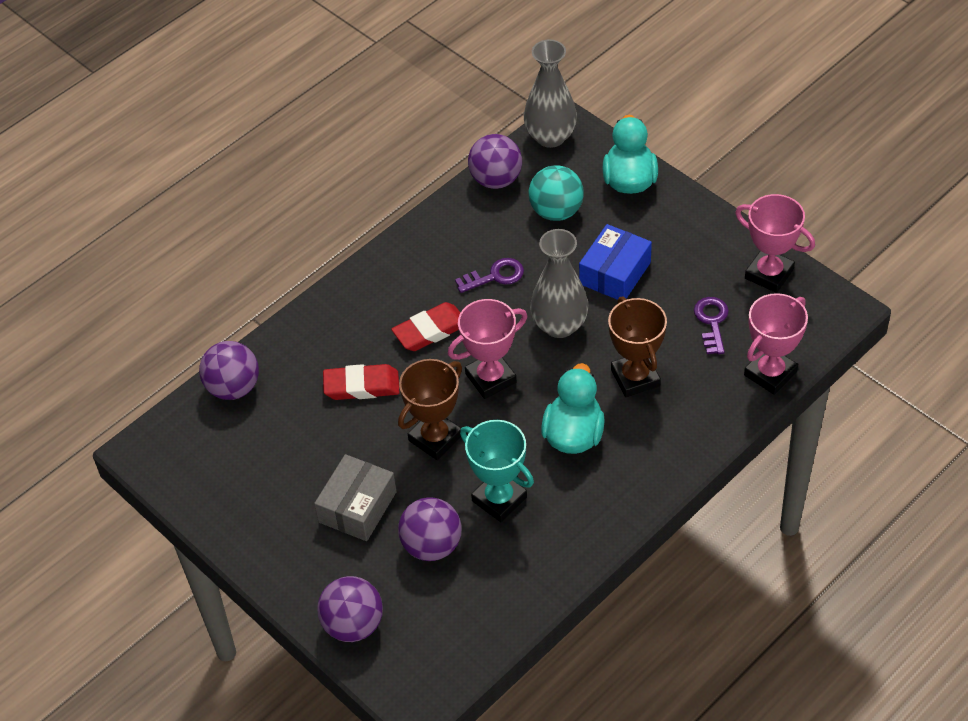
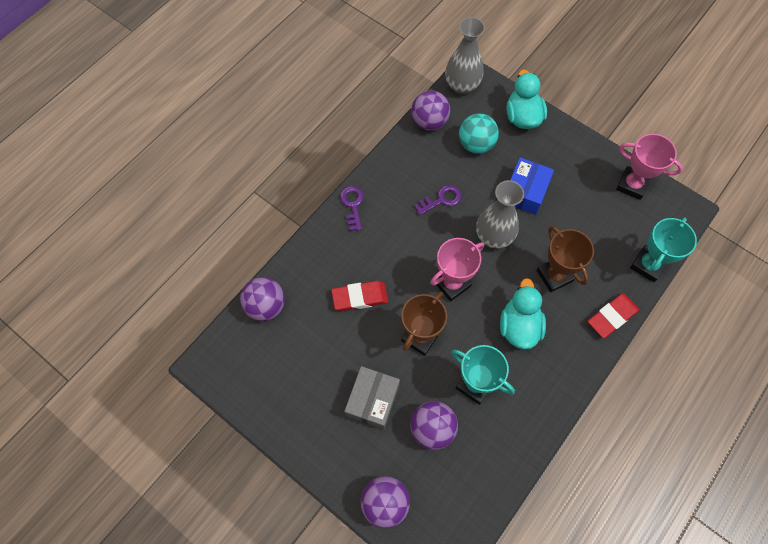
camera: 10 degrees left, 15 degrees up
red eraser [391,302,460,351] -> red eraser moved to [588,293,639,338]
purple key [694,297,729,354] -> purple key moved to [340,186,364,231]
pink trophy [744,293,808,395] -> turquoise trophy [630,217,697,282]

